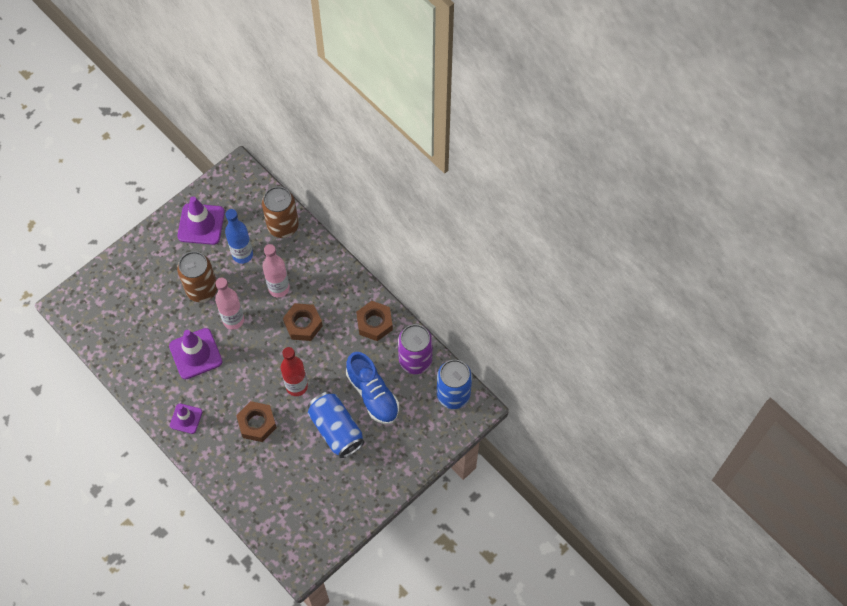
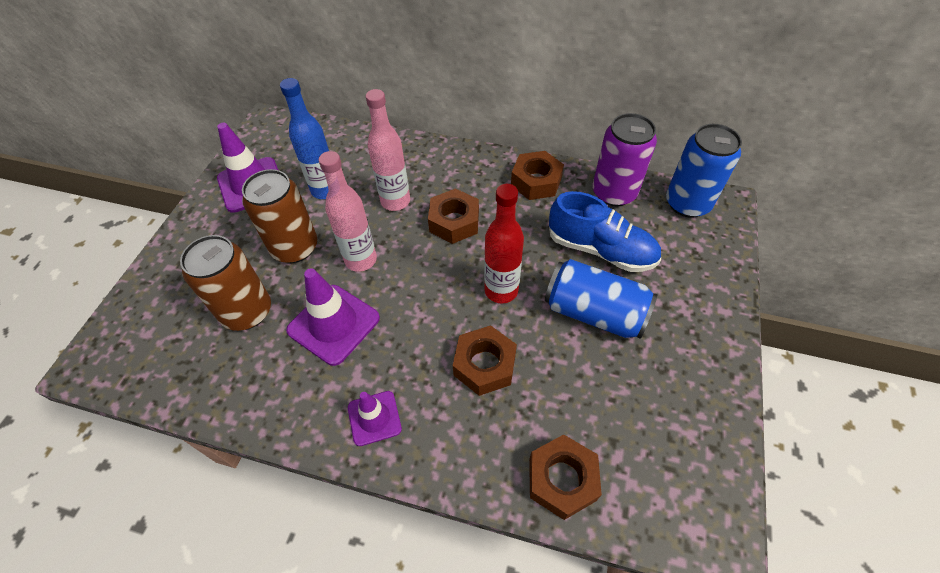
camera: 30 degrees left, 10 degrees down
brown can [262,187,299,238] -> brown can moved to [180,235,271,331]
none -> brown nut [529,434,602,520]

